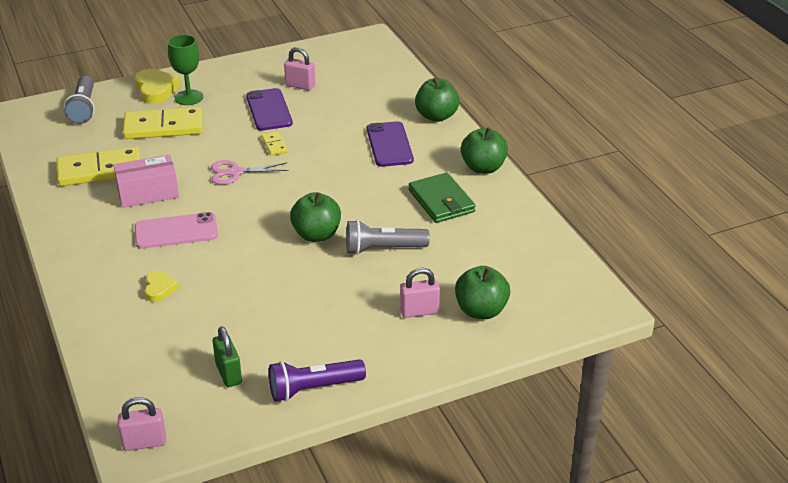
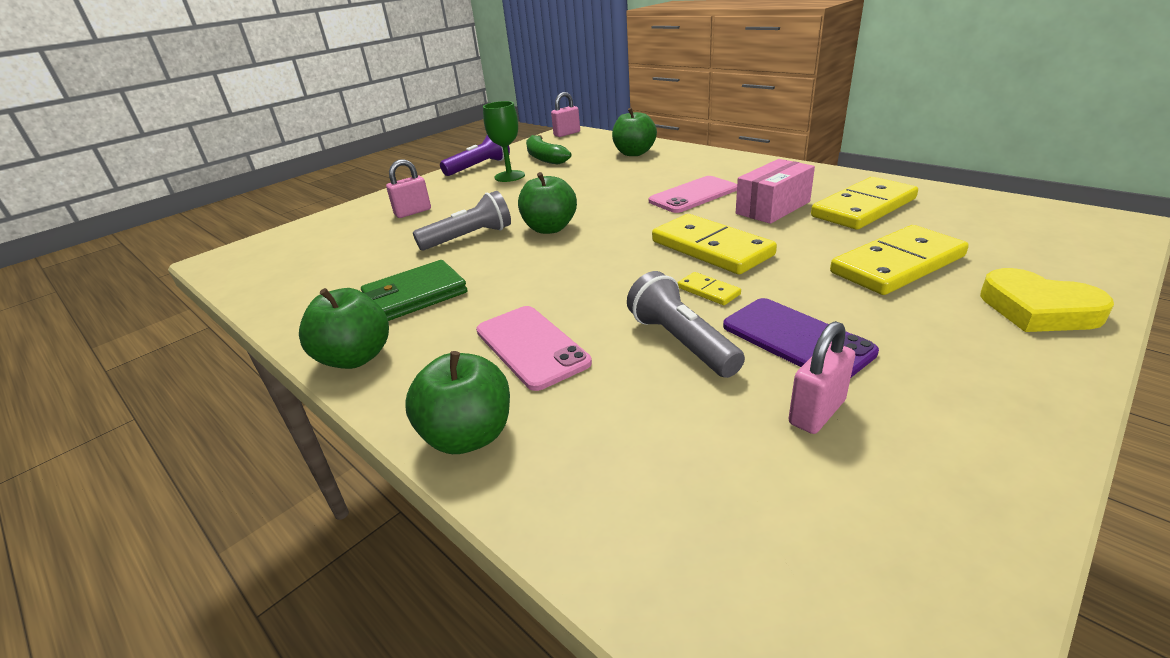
camera: 160 degrees right, 5 degrees down
grey flashlight [64,76,95,124] -> grey flashlight moved to [627,271,745,378]
yellow heart [145,271,179,302] -> none
green goblet [168,34,203,105] -> green goblet moved to [483,101,525,182]
pink scissors [211,160,289,185] -> yellow domino [652,214,777,274]
green padlock [213,326,242,387] -> green banana [526,135,571,165]
pink padlock [284,47,315,91] -> pink padlock turned 45 degrees counterclockwise [788,321,855,434]
purple phone [367,121,414,167] -> pink phone [476,306,592,391]
green wallet [409,173,476,223] -> green wallet turned 75 degrees counterclockwise [361,260,467,321]
green apple [455,266,510,319] -> green apple moved to [612,108,657,156]

